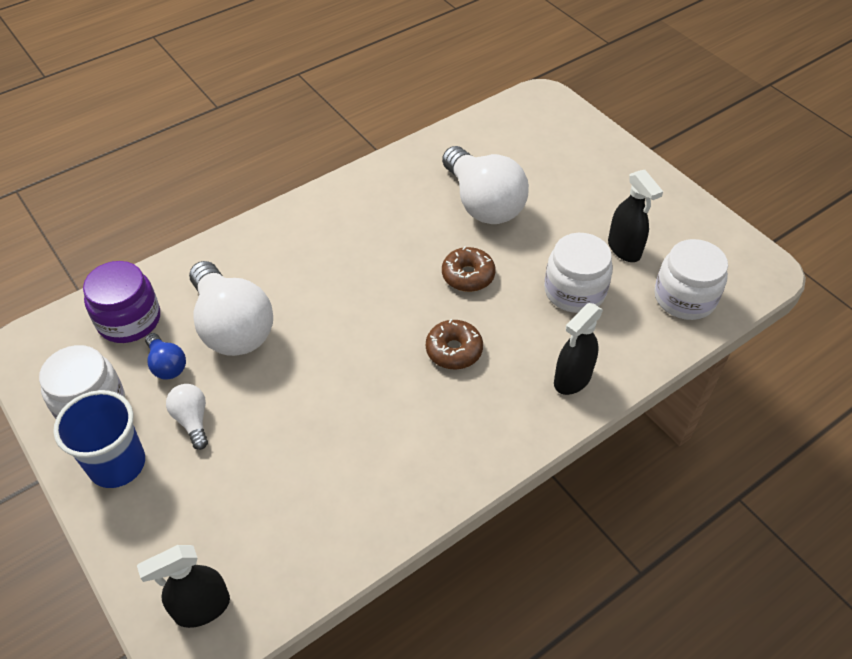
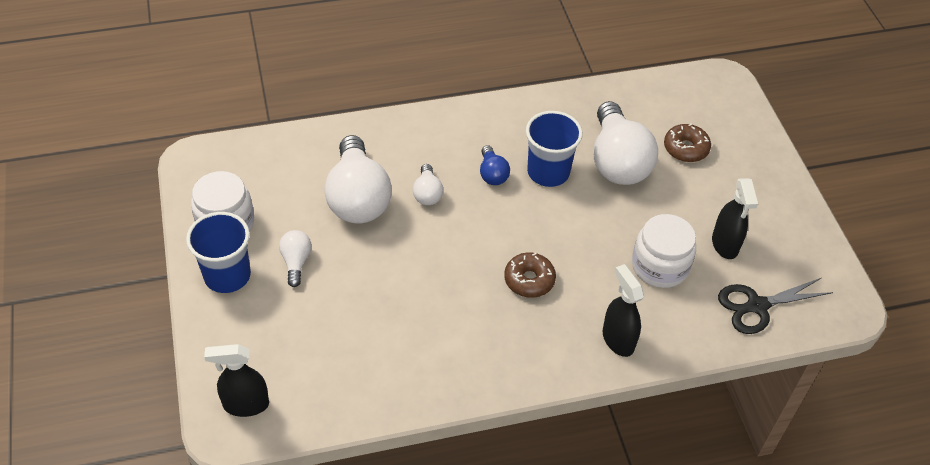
camera: 20 degrees right, 0 degrees up
purple jar [83,261,160,343] -> none
blue light bulb [145,333,186,380] -> blue light bulb moved to [480,145,510,185]
brown donut [442,246,495,292] -> brown donut moved to [664,123,711,162]
black spray bottle [554,303,603,395] -> black spray bottle turned 90 degrees clockwise [603,264,644,357]
white jar [654,239,728,320] -> black scissors [718,278,833,334]
none -> white light bulb [413,164,443,205]
none -> blue cup [526,111,583,187]

